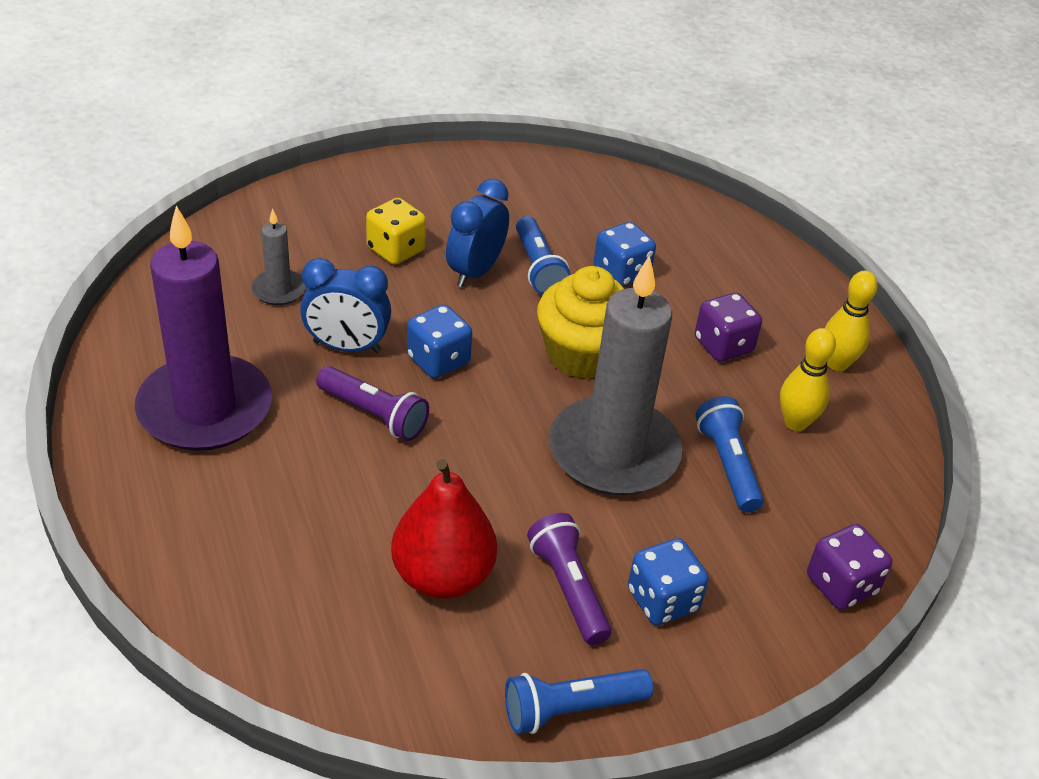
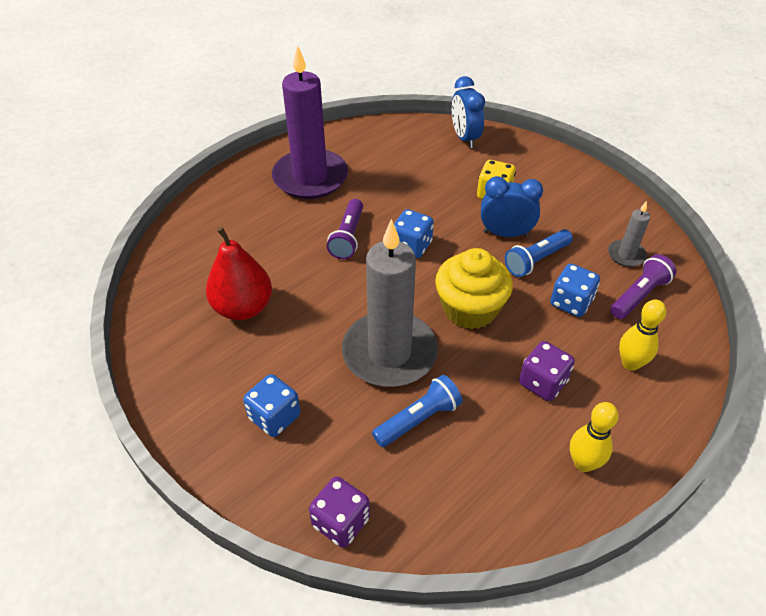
camera: 70 degrees right, 5 degrees up
grey candle [251,208,306,305] -> grey candle moved to [608,201,650,267]
blue clock [300,258,391,353] -> blue clock moved to [452,76,485,148]
blue flashlight [505,669,653,734] -> none
purple flashlight [527,513,611,645] -> purple flashlight moved to [610,254,677,319]
yellow bowling pin [780,328,836,431] -> yellow bowling pin moved to [619,299,666,371]

